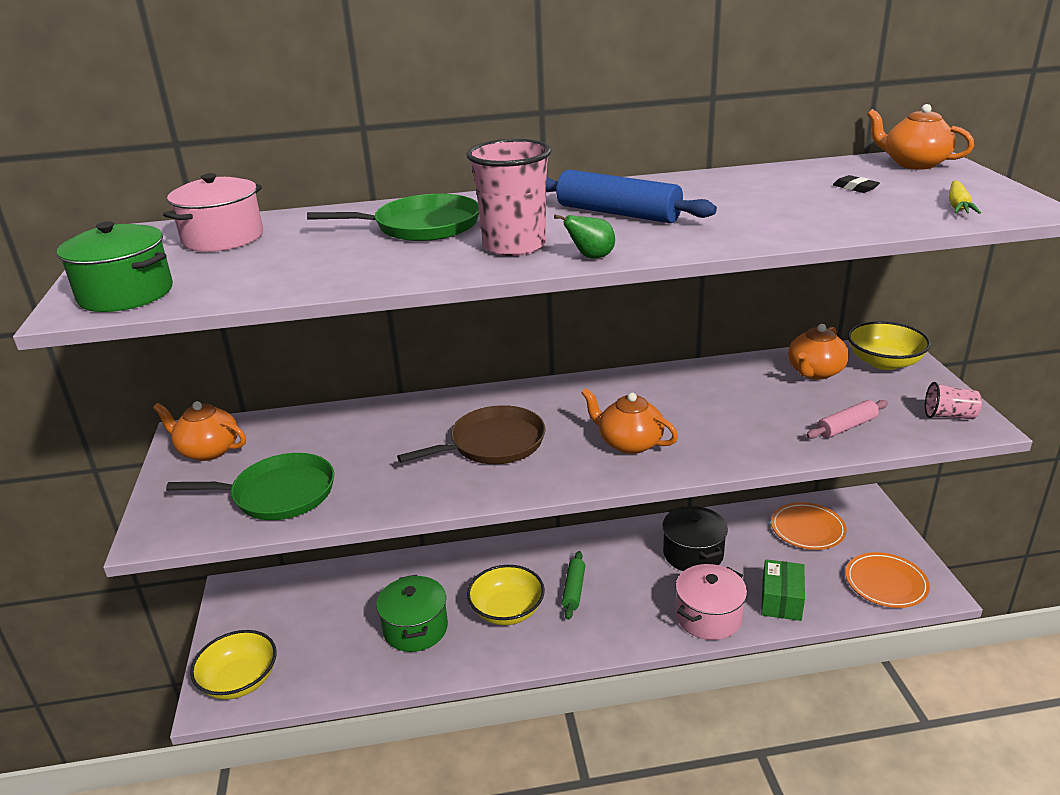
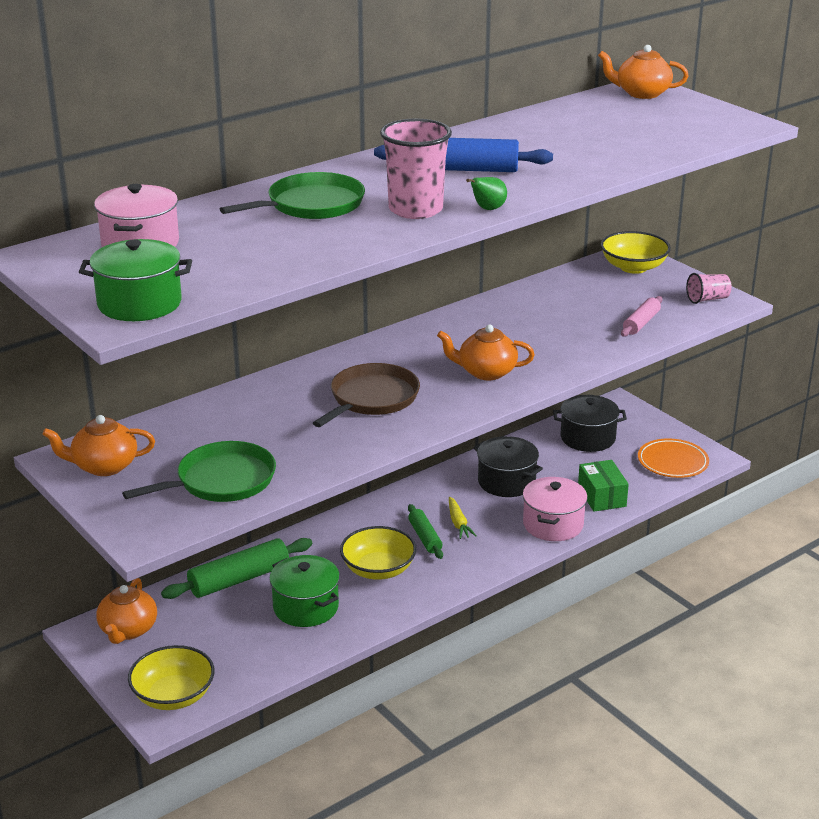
camera: 30 degrees left, 0 degrees up
orange plate [771,502,847,550] -> black pot [553,395,627,452]
orange teapot [788,324,849,380] -> orange teapot moved to [96,578,157,644]
black eraser [833,175,880,193] -> none
yellow carrot [949,181,981,214] -> yellow carrot moved to [449,497,476,539]
none -> green rolling pin [161,538,312,599]

